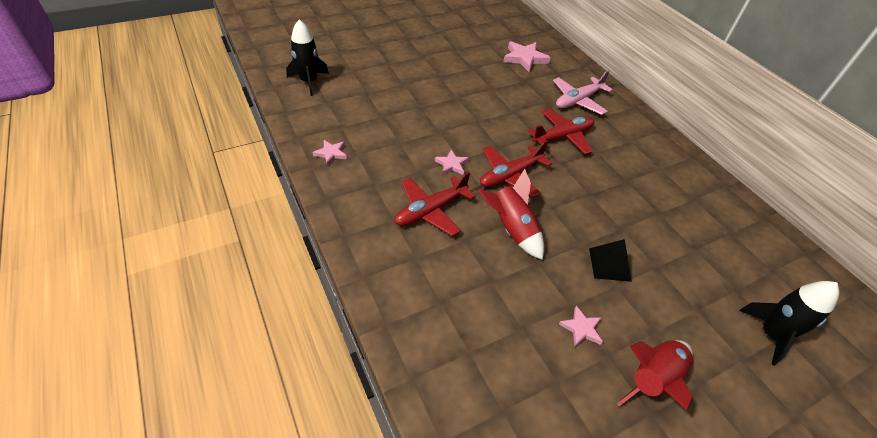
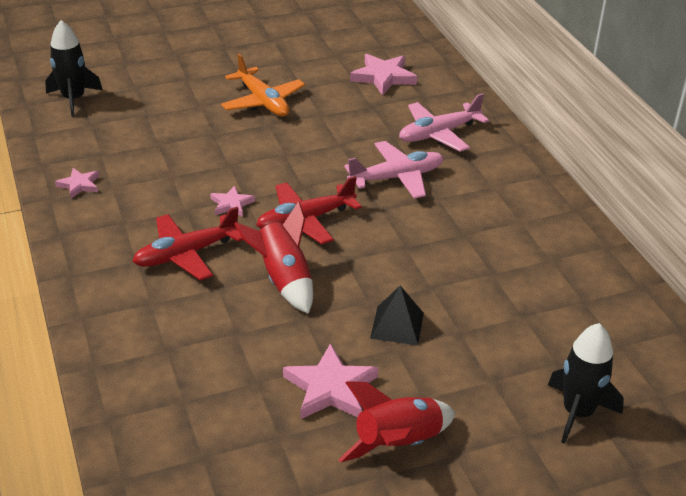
camera: 10 degrees right, 10 degrees down
red plane [527,109,594,154] -> pink plane [344,141,444,199]
pink star [559,306,603,347] -> pink star [283,343,378,419], size x1.75
none -> orange plane [221,54,305,117]

